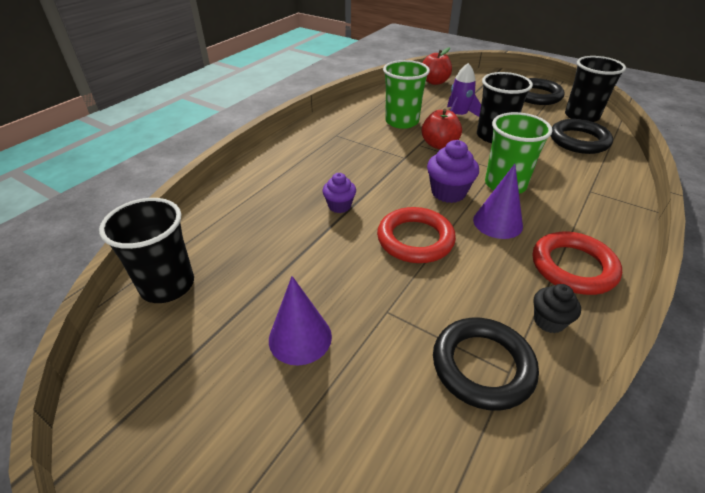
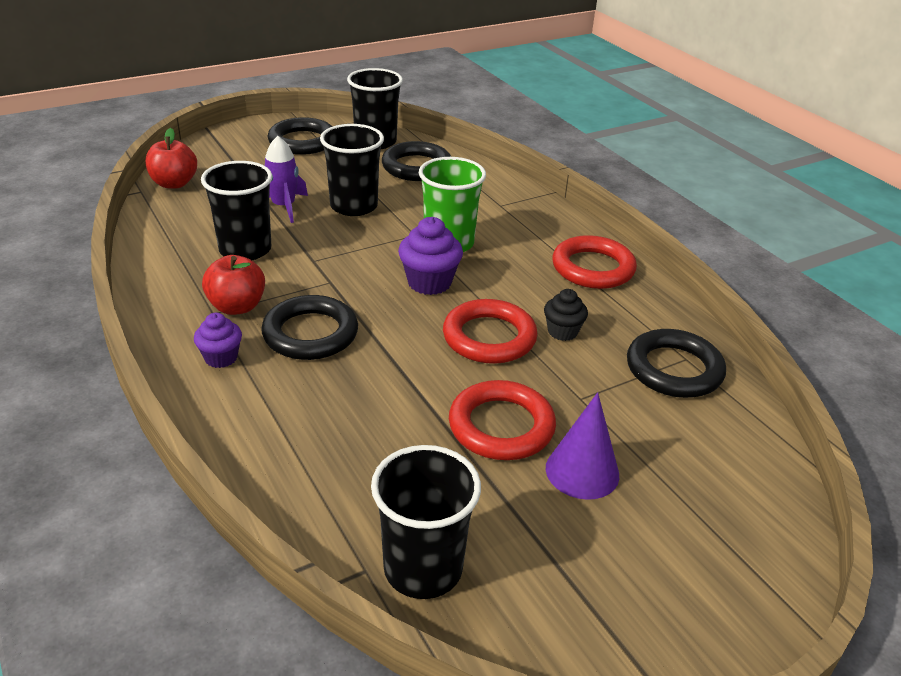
camera: 65 degrees left, 5 degrees down
purple cupcake [322,173,356,213] -> purple cupcake moved to [194,313,242,368]
green cup [383,60,430,129] -> black cup [201,161,272,260]
red apple [422,109,462,149] -> red apple moved to [202,255,265,315]
purple cone [473,164,523,239] -> none
black cupcake [534,284,581,333] -> black cupcake moved to [544,289,588,341]
none -> black ring [261,295,358,360]
none -> red ring [449,380,556,460]

